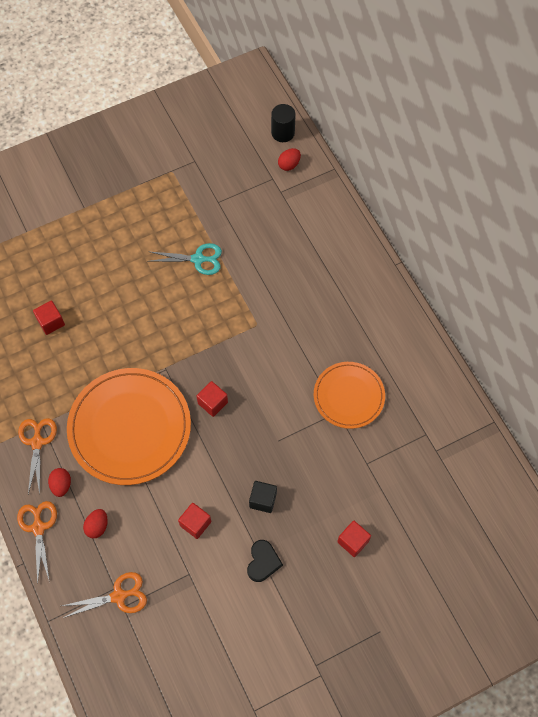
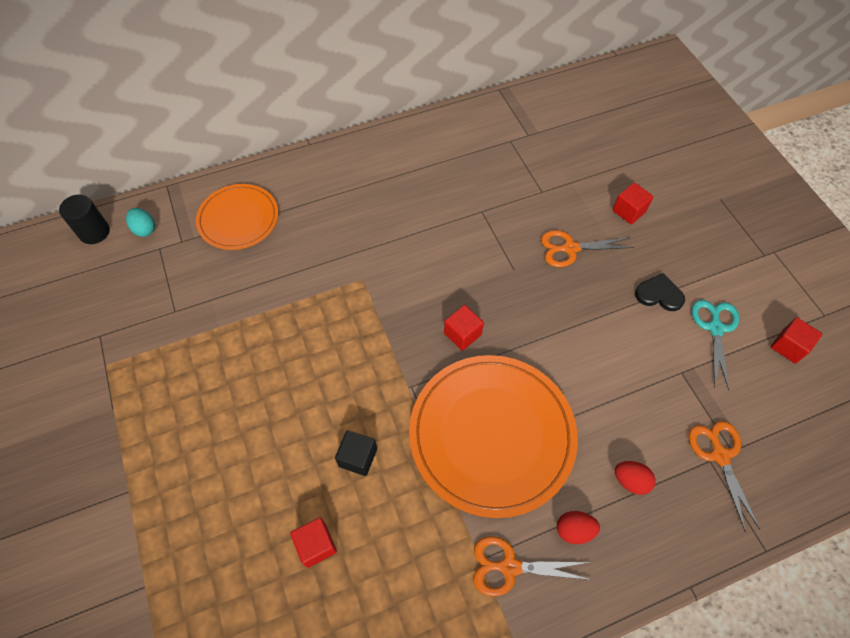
camera: 85 degrees left, 5 degrees down
orange scissors [17,501,57,584] -> orange scissors moved to [541,230,634,267]
turquoise scissors [148,243,222,275] -> turquoise scissors moved to [691,300,739,390]
red cube [178,503,211,539] -> red cube moved to [771,317,822,364]
black cube [249,481,277,513] -> black cube moved to [335,430,377,476]
red egg [278,148,301,171] -> turquoise egg [126,208,155,237]
orange plate [314,362,385,429] -> orange plate moved to [196,184,278,250]

